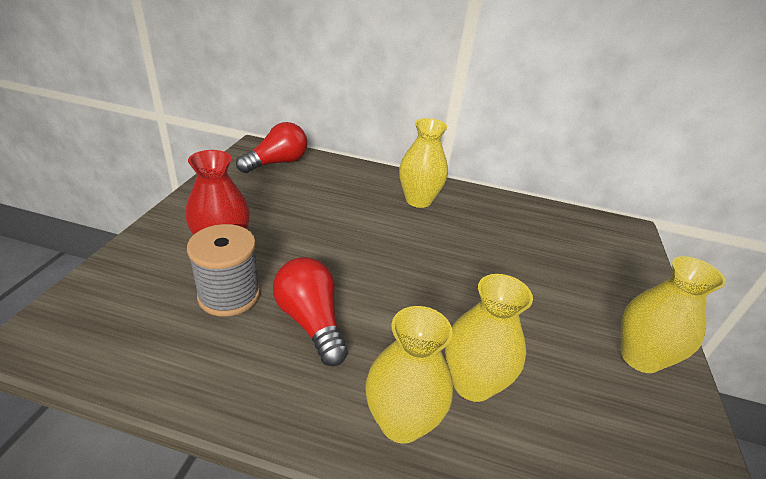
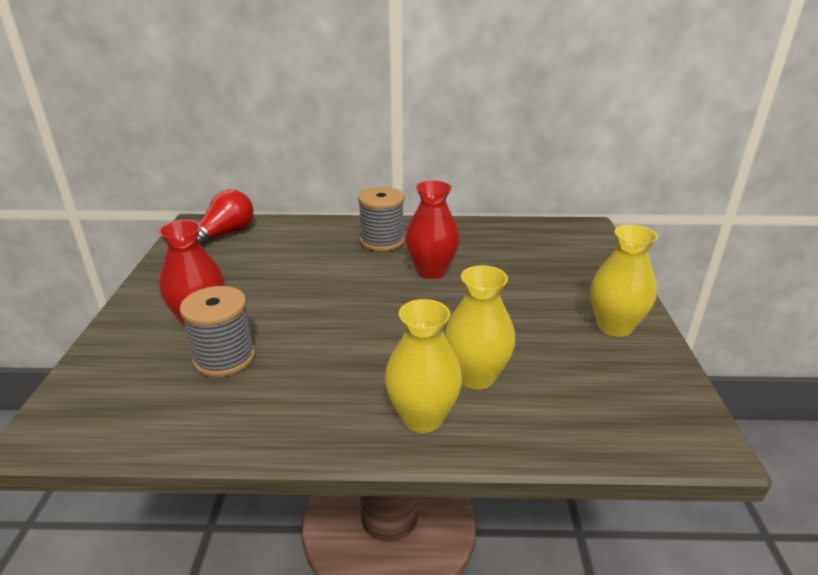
camera: 10 degrees left, 5 degrees down
red light bulb [273,257,348,366] -> none
yellow vase [399,118,448,208] -> grey spool [358,187,405,251]
none -> red vase [405,181,460,279]

